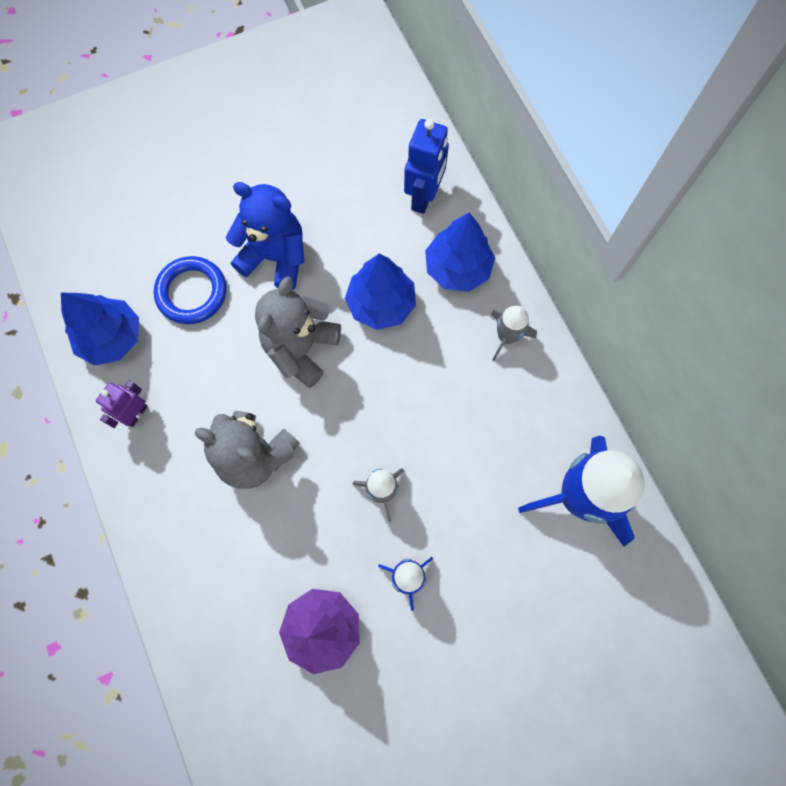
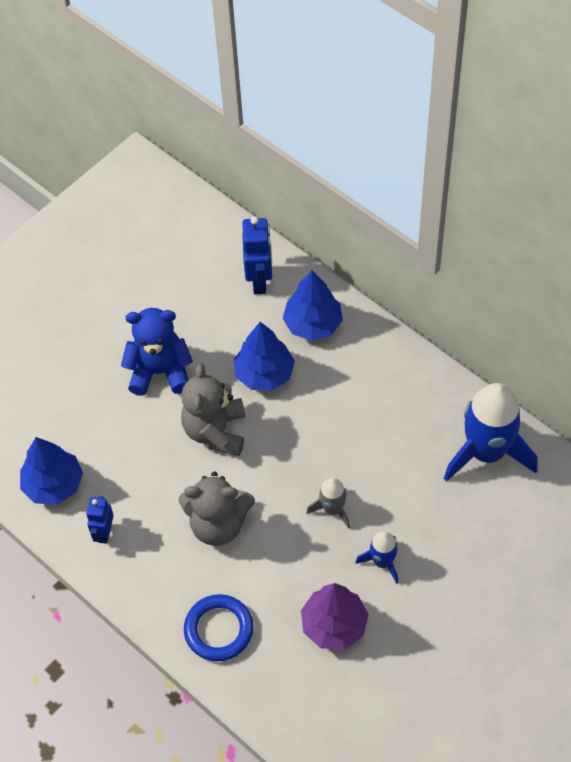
camera: 20 degrees left, 15 degrees down
purple robot [96,380,148,428] -> blue robot [86,496,114,544]
blue ring [154,256,226,324] -> blue ring moved to [184,594,254,661]
grey rocket [491,306,537,361] -> none

